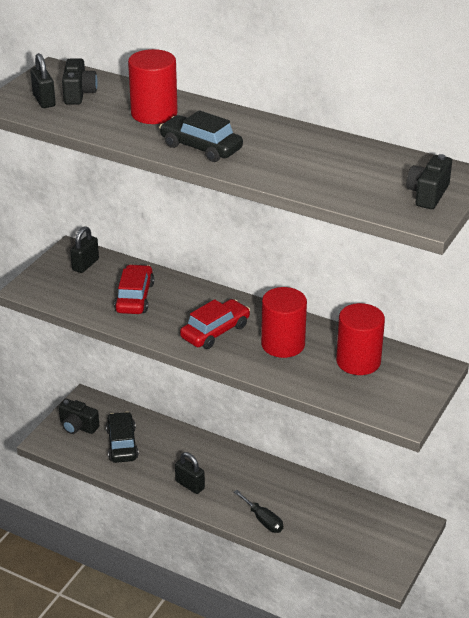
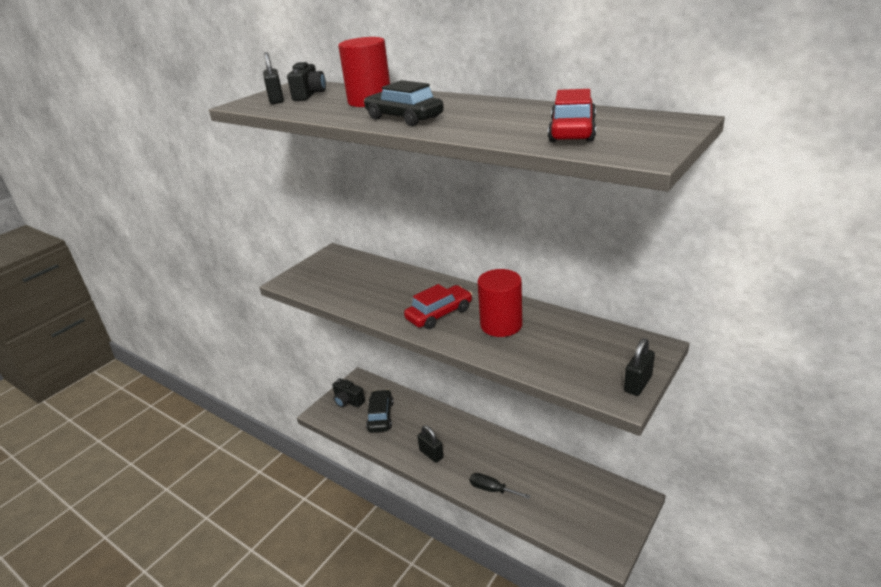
camera: 10 degrees right, 5 degrees down
black padlock [70,226,99,273] -> black padlock moved to [624,338,655,396]
red car [114,264,154,314] -> red car moved to [548,89,596,142]
black screwdriver [234,490,283,533] -> black screwdriver turned 150 degrees clockwise [470,473,531,499]
red cylinder [336,303,385,375] -> none
black camera [406,154,452,209] -> none

